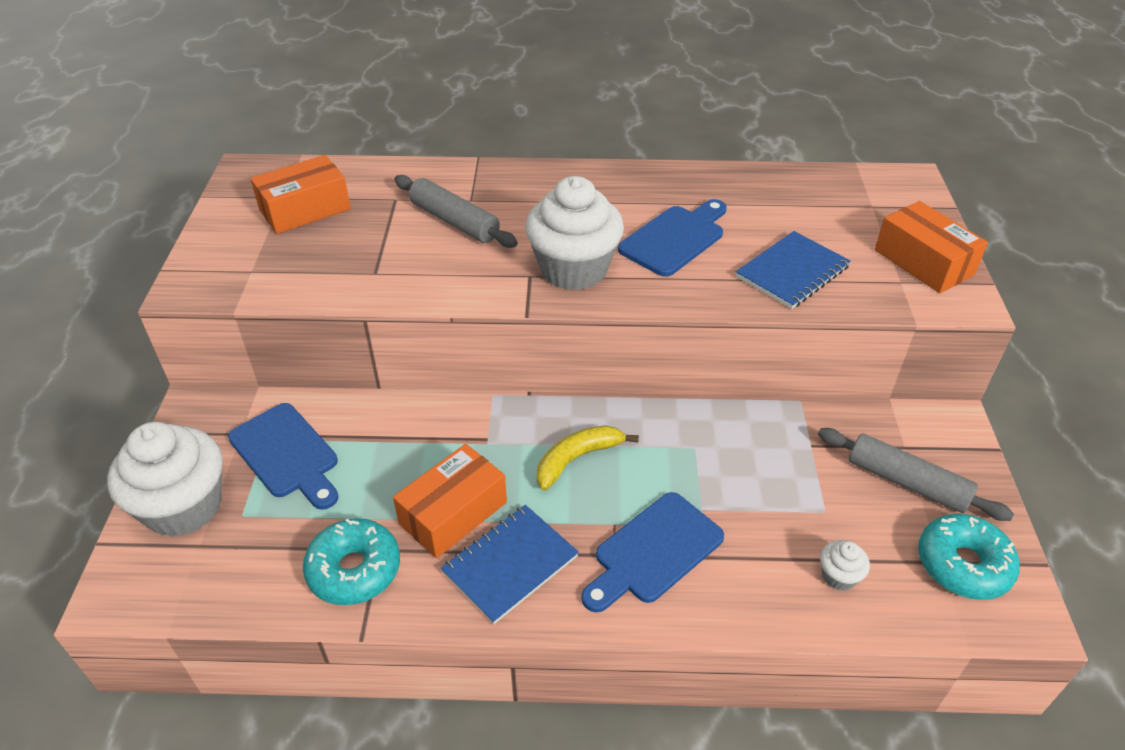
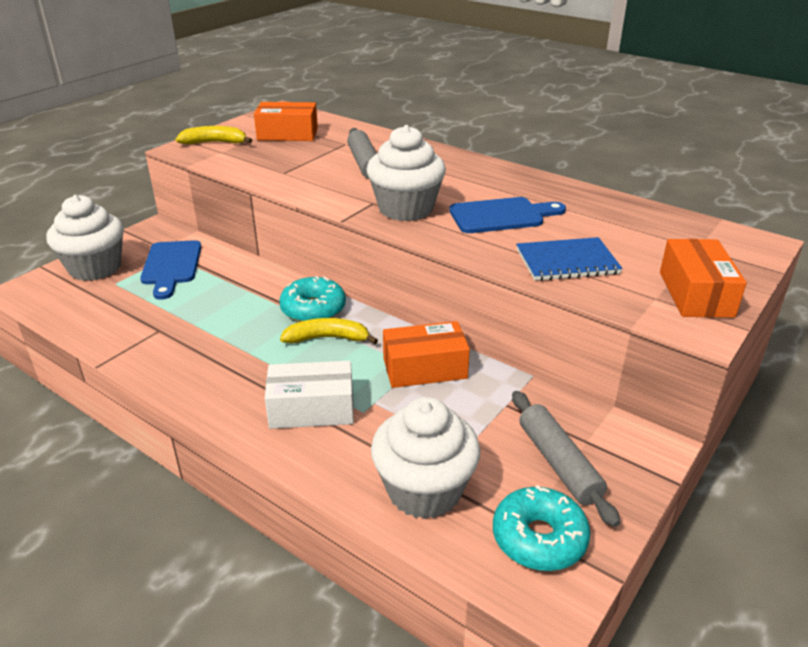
camera: 35 degrees right, 10 degrees down
turquoise donut [303,518,400,605] -> turquoise donut moved to [279,276,346,322]
orange box [393,444,507,558] -> orange box moved to [383,321,470,388]
blue notebook [441,505,579,624] -> none
blue cutting board [581,492,724,612] -> white box [265,361,354,429]
white cupcake [820,540,870,591] -> white cupcake [371,397,480,519], size x2.33
none -> yellow banana [175,126,252,144]

